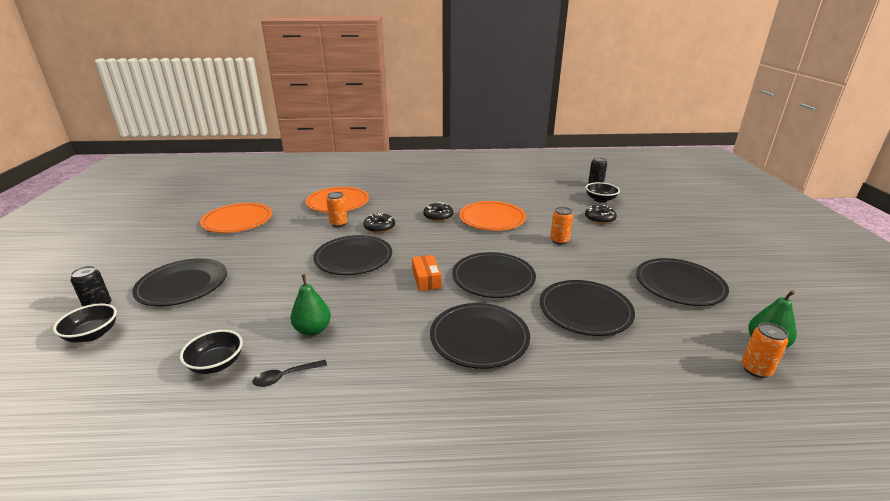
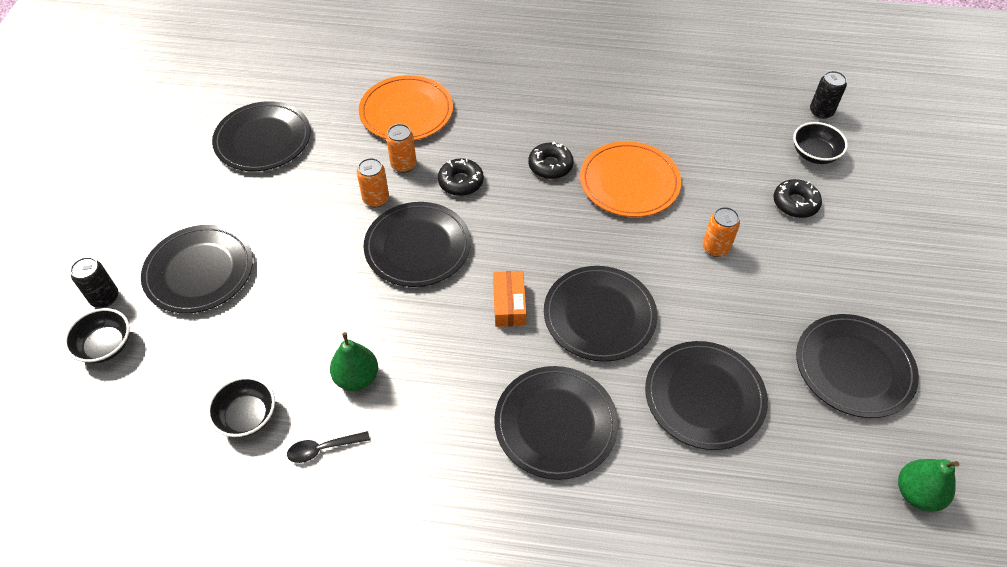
camera: 10 degrees right, 25 degrees up
orange plate [200,203,272,233] -> black plate [212,101,311,171]
orange can [742,323,788,378] -> orange can moved to [357,158,389,207]

